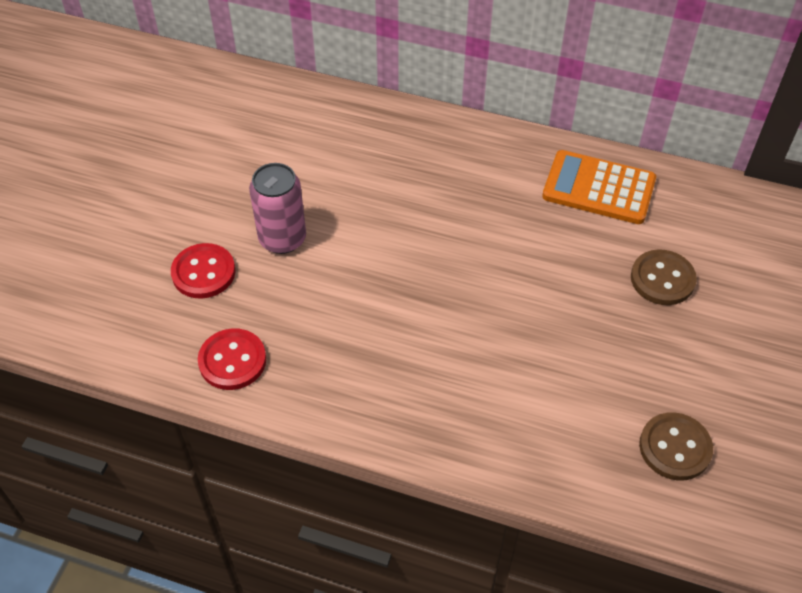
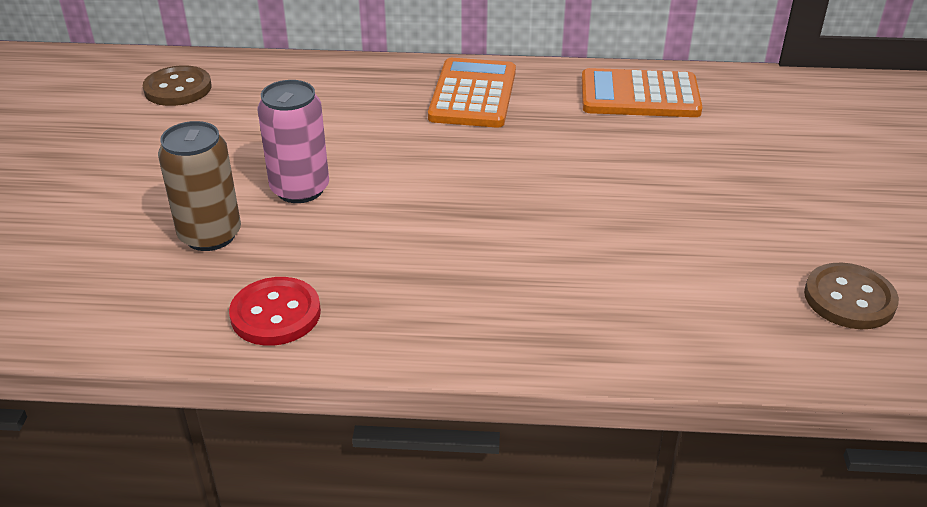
camera: 15 degrees left, 15 degrees down
red button [171,243,235,299] -> brown can [158,121,241,251]
brown button [631,249,697,305] -> brown button moved to [143,65,212,106]
none -> orange calculator [428,58,516,128]

